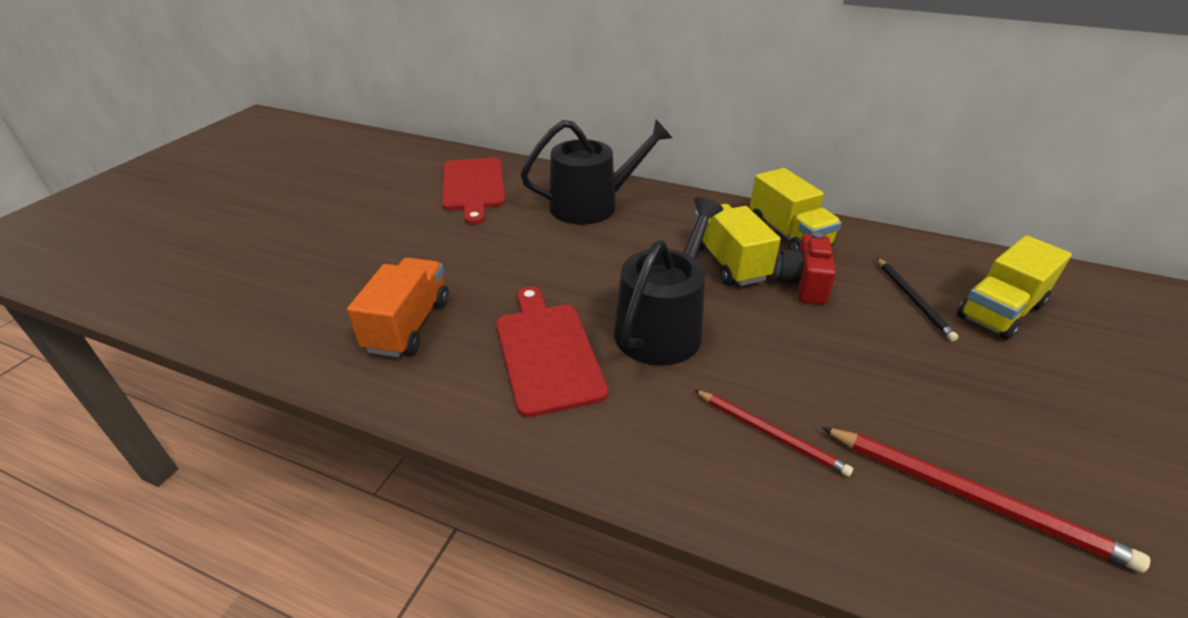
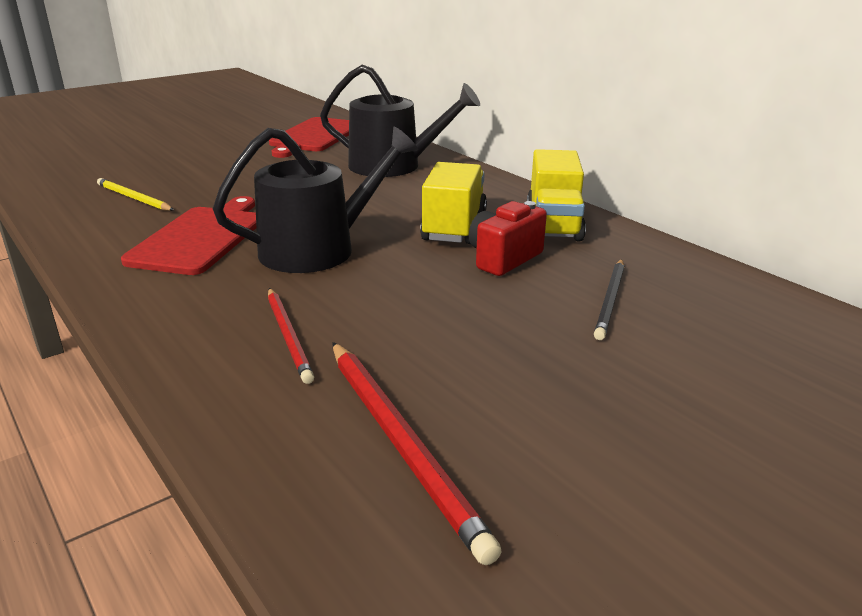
camera: 30 degrees right, 10 degrees down
orange truck [347,257,449,357] -> yellow pencil [97,178,174,211]
yellow truck [957,235,1072,340] -> none

